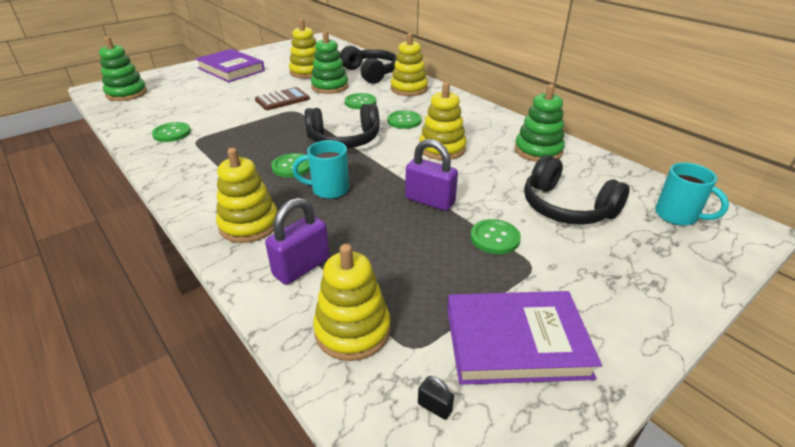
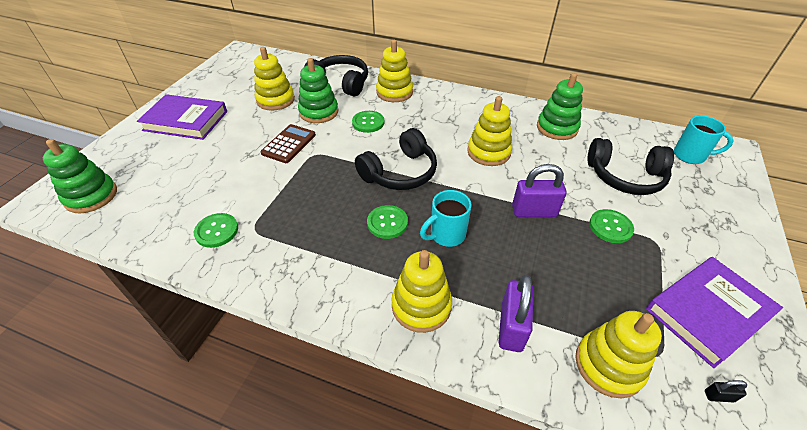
camera: 30 degrees left, 10 degrees up
green button [387,110,421,129] -> none

